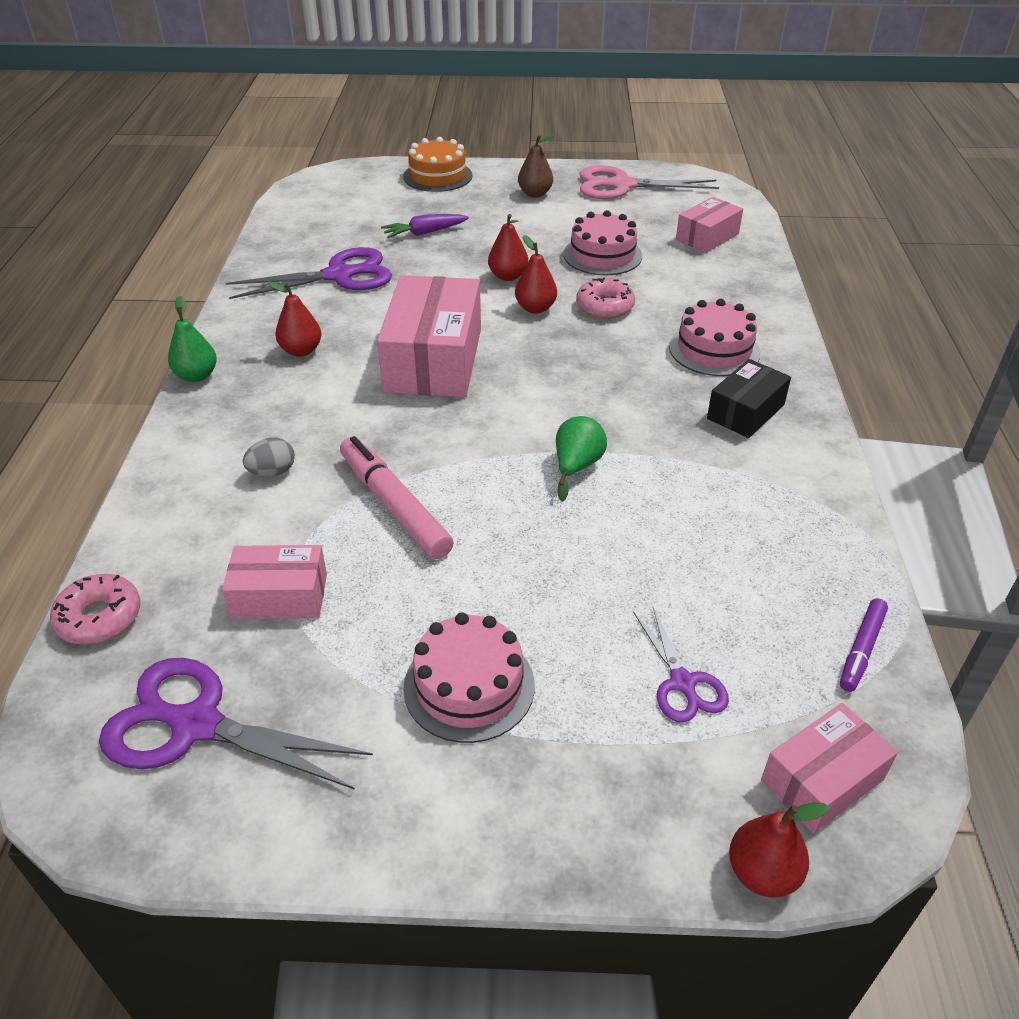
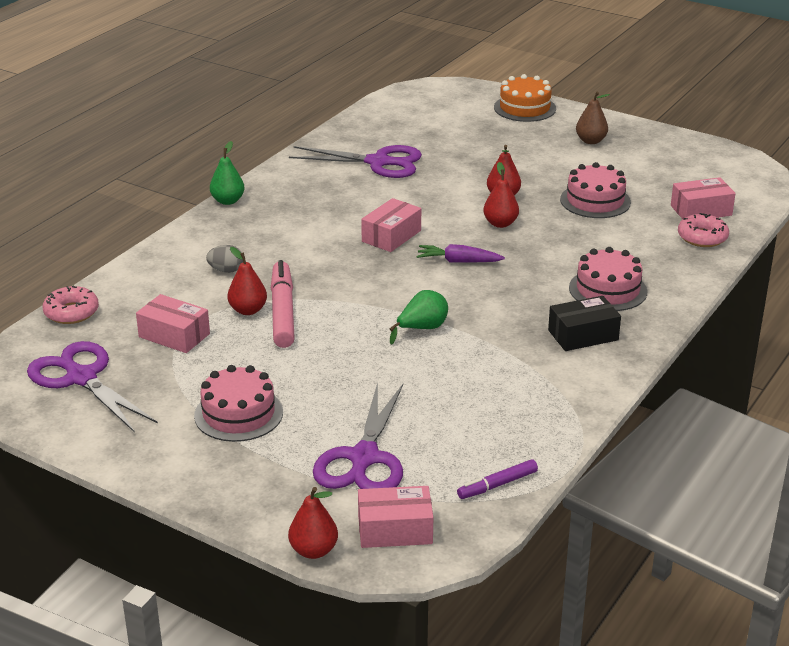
camera: 30 degrees right, 10 degrees down
red pear [268,281,321,357] -> red pear moved to [227,247,267,315]
pink box [377,275,481,397] -> pink box [361,198,421,252], size x0.55
purple carrot [381,214,469,238] -> purple carrot moved to [416,244,505,262]
pink donut [576,277,635,318] -> pink donut moved to [678,213,729,247]
pink scissors [580,165,719,199] -> none
purple scissors [633,607,729,723] -> purple scissors [313,383,403,489], size x1.78

